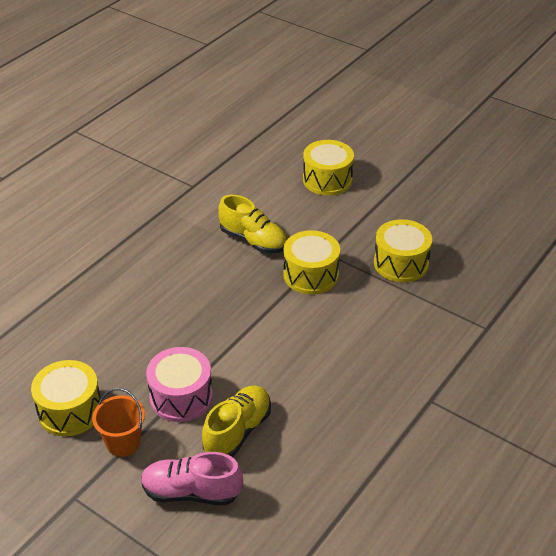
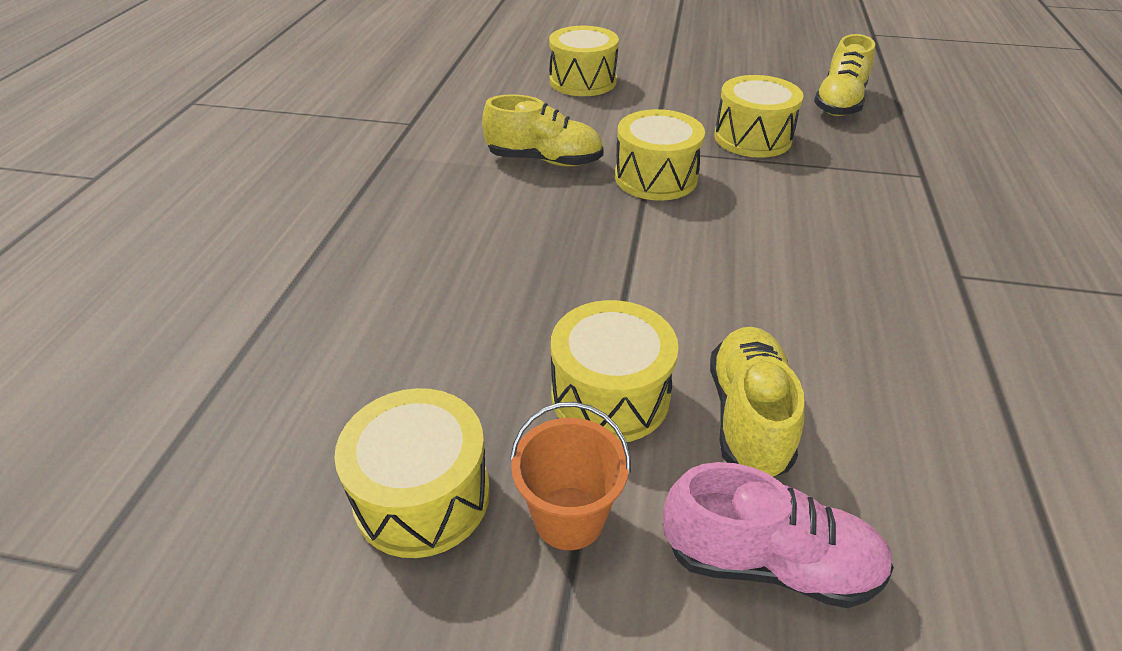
camera: 25 degrees left, 0 degrees up
pink shoe [141,452,243,505] -> pink shoe turned 150 degrees counterclockwise [663,462,894,608]
pink drum [146,347,213,422] -> yellow drum [551,300,679,442]
none -> yellow shoe [814,34,875,116]

